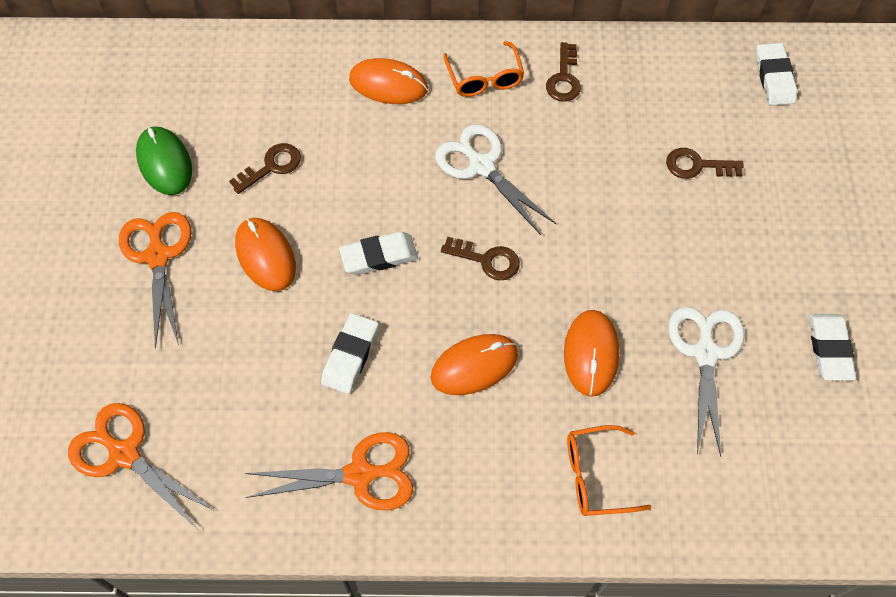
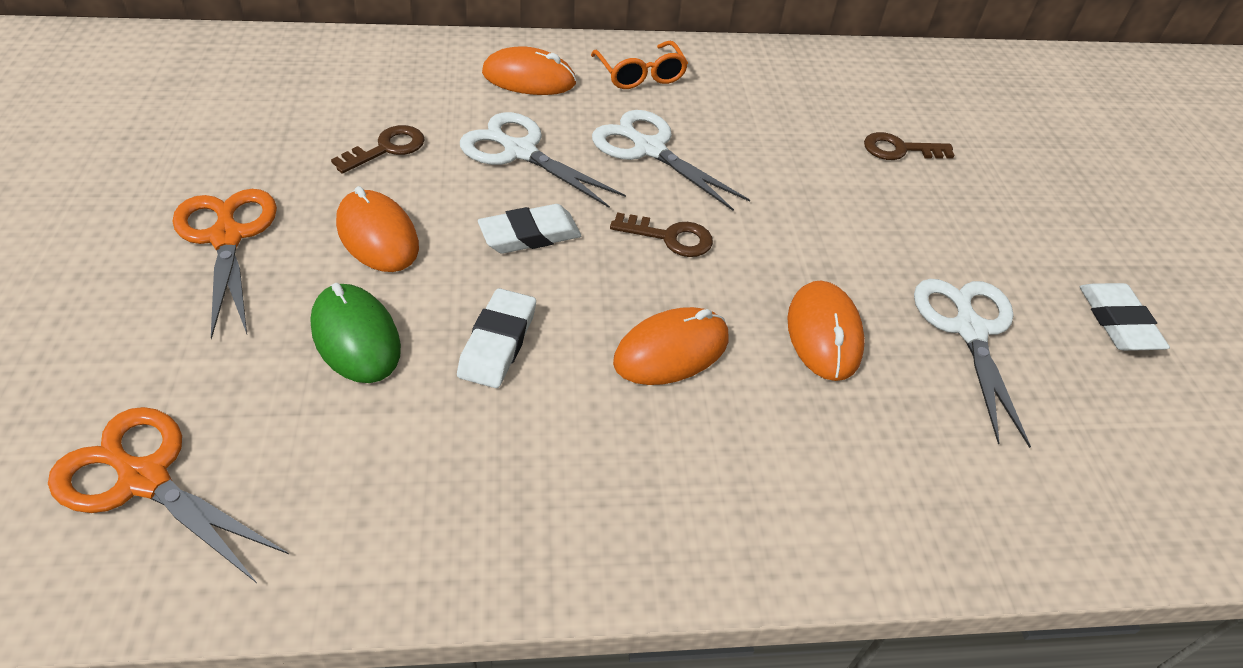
camera: 10 degrees left, 15 degrees down
green mouse [136,126,192,195] -> green mouse moved to [310,283,401,383]
orange scissors [245,432,413,511] -> none
brown key [546,42,581,102] -> none
orange glasses [567,425,652,516] -> none
white eraser [756,43,797,106] -> none
none -> white scissors [460,112,626,208]

